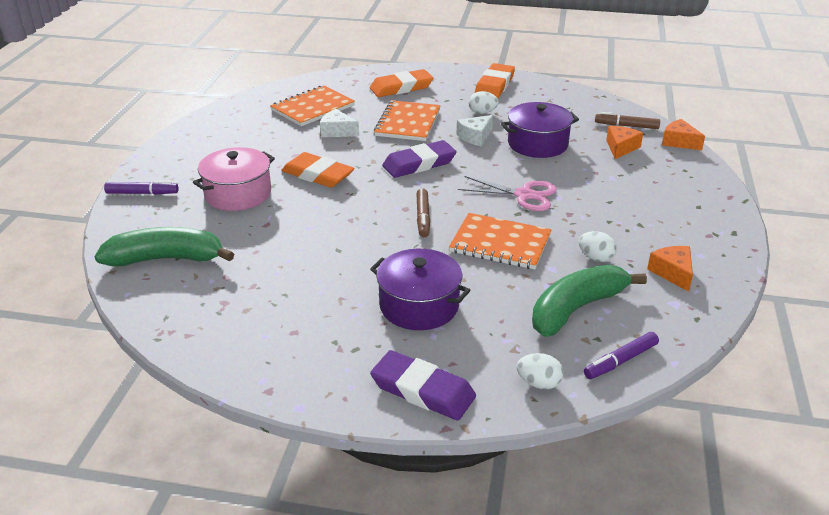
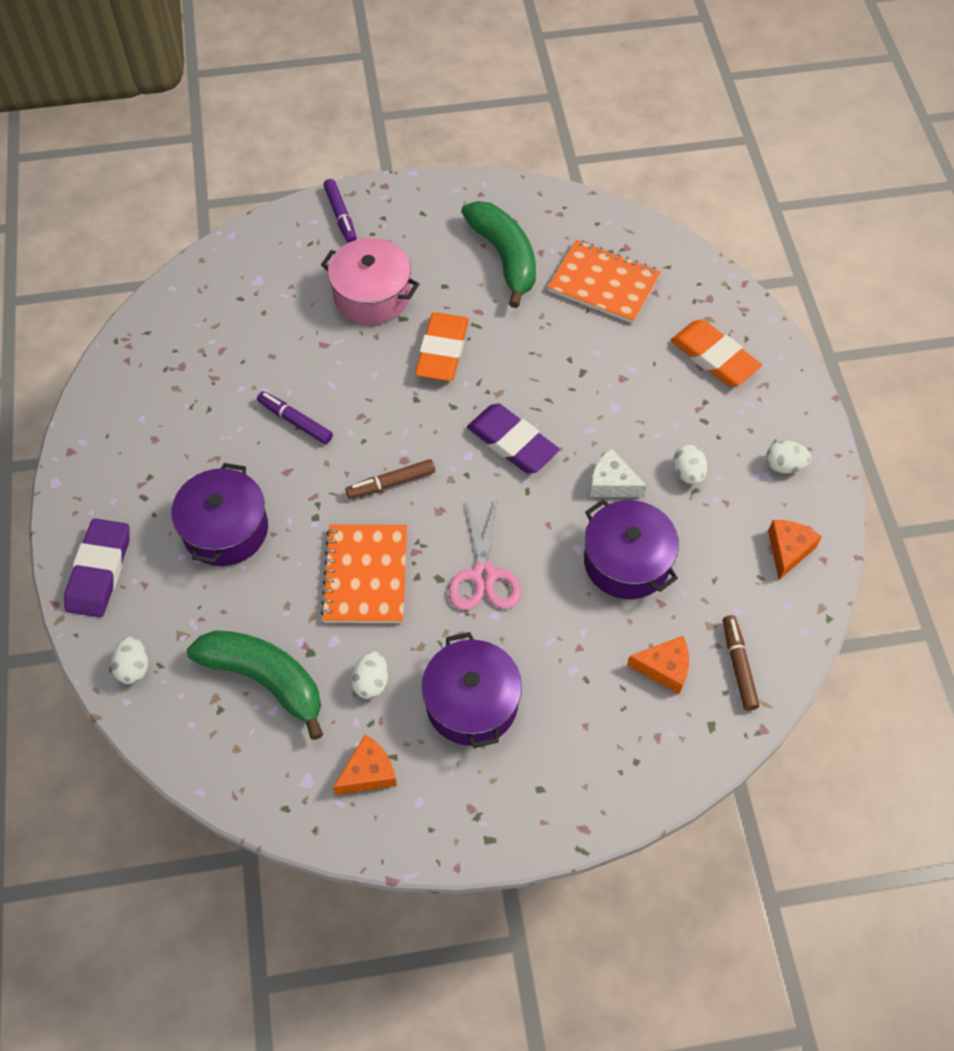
camera: 70 degrees right, 25 degrees up
green banana [94,227,234,266] -> green banana moved to [461,201,536,308]
white cheese [320,109,359,137] -> none
orange notebook [374,100,441,141] -> none
orange eraser [475,63,515,98] -> white egg [766,441,811,473]
purple marker [584,332,659,379] -> purple marker moved to [257,391,333,444]
orange cheese [662,119,705,150] -> orange cheese moved to [768,520,822,580]
none -> purple pot [422,632,522,748]

